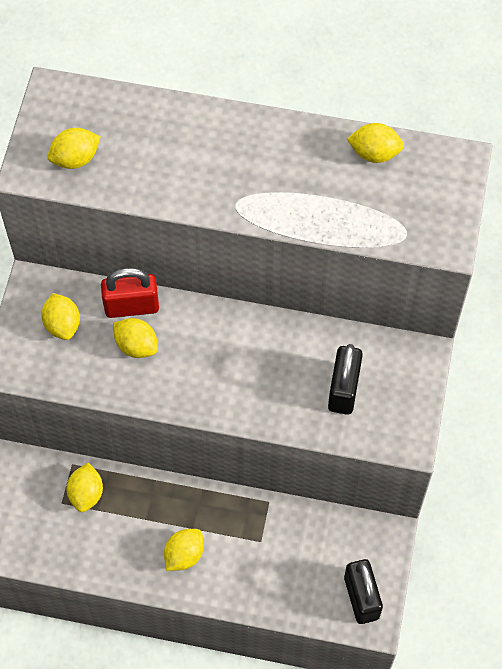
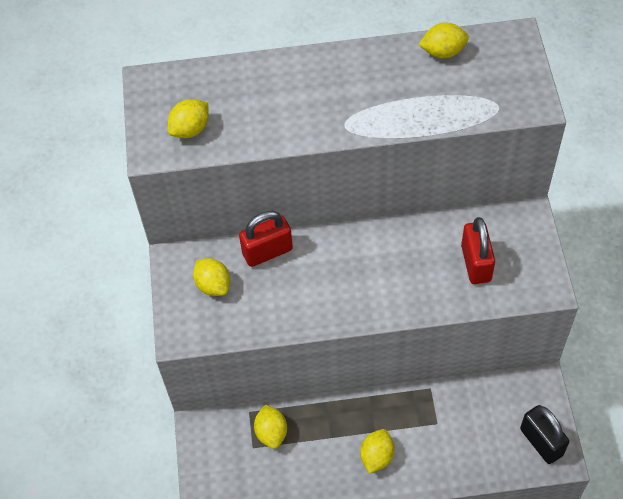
camera: 15 degrees left, 5 degrees down
yellow lemon [113,318,158,358] -> none
black padlock [328,344,363,415] -> red padlock [461,217,495,284]

